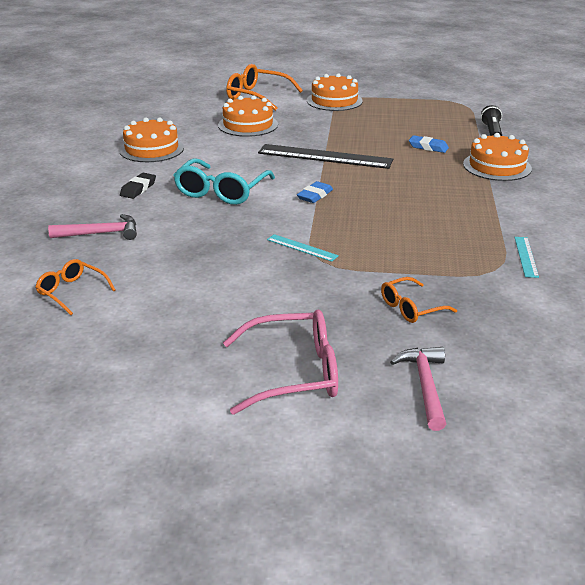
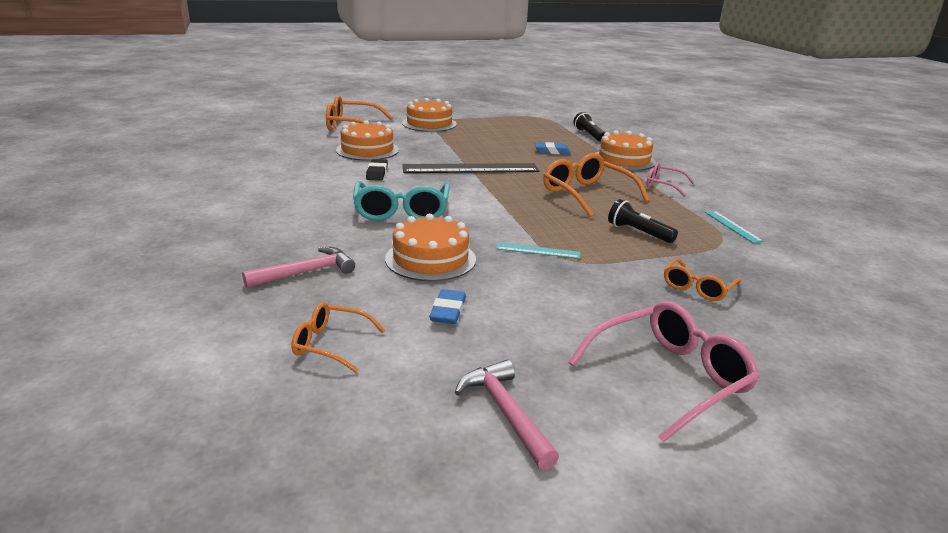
camera: 25 degrees left, 5 degrees down
orange cake [119,117,184,162] -> orange cake moved to [385,214,476,281]
black eraser [120,173,156,199] -> black eraser moved to [366,159,388,181]
blue eraser [297,181,333,203] -> blue eraser moved to [429,289,466,324]
pink hammer [390,347,446,431] -> pink hammer moved to [455,360,559,470]
none -> orange glasses [543,153,649,217]
none -> black flashlight [608,199,678,243]
none -> pink glasses [646,162,695,197]

